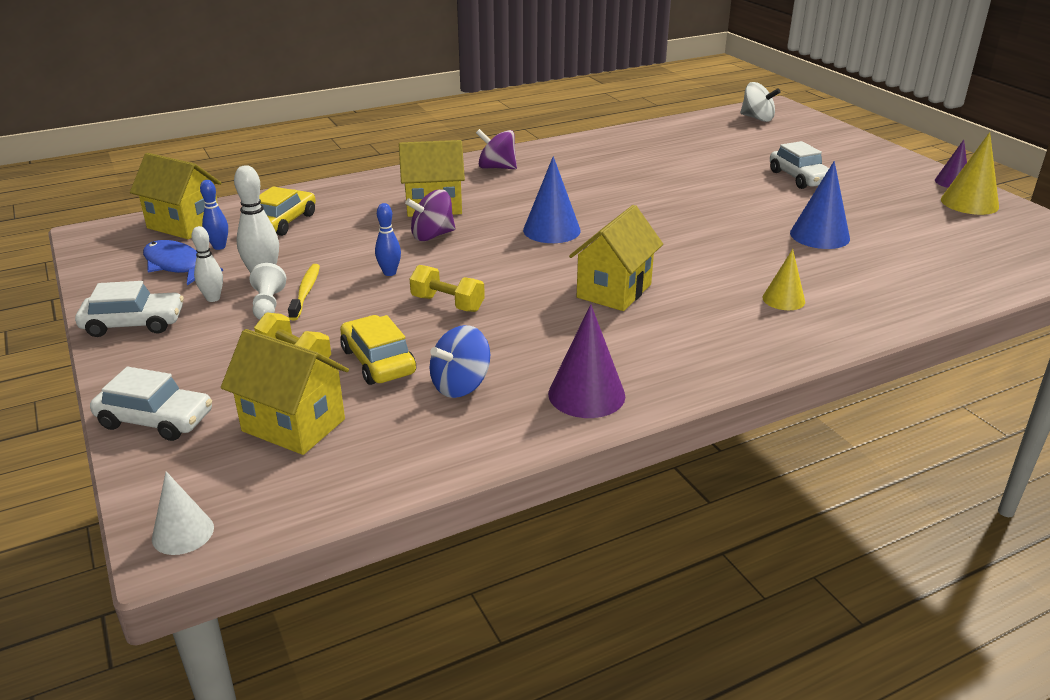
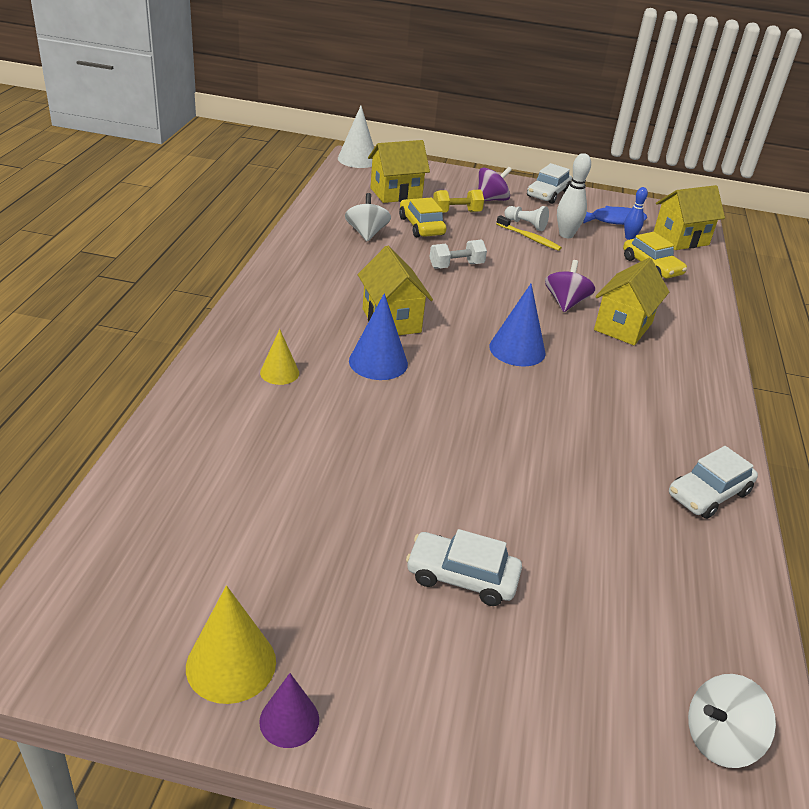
camera: 125 degrees right, 5 degrees up
white car [90,367,212,441] -> white car moved to [669,446,758,519]
white cone [152,471,214,555] -> white cone [338,106,374,168], size x1.57
white bowling pin [192,226,223,302] -> none
yellow car [340,315,416,385] -> yellow car turned 120 degrees counterclockwise [399,198,446,237]
blue bowling pin [375,203,401,276] -> none
yellow dumbbell [410,265,485,312] -> white dumbbell [430,239,487,269]
blue spinning top [430,325,490,398] -> white spinning top [345,193,391,242]
purple spinning top [476,129,517,169] -> purple spinning top moved to [478,167,512,201]
purple cone [548,304,625,418] -> none
blue cone [790,161,850,249] -> blue cone moved to [349,293,408,380]

